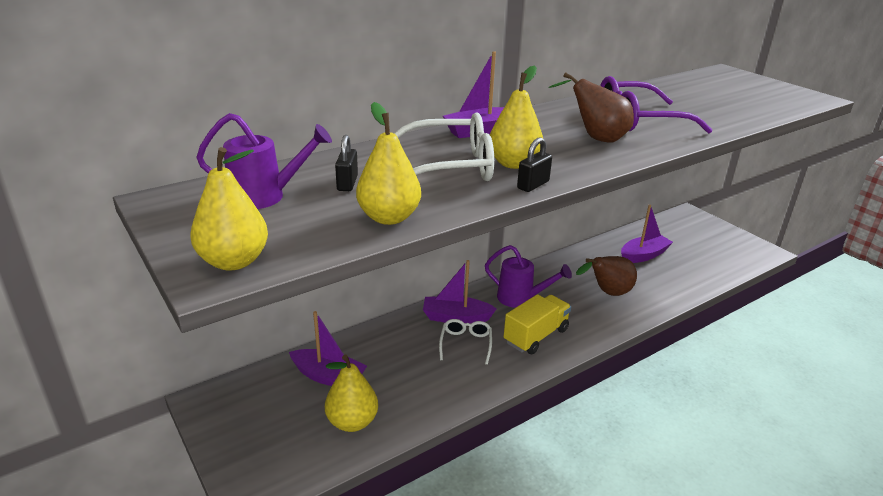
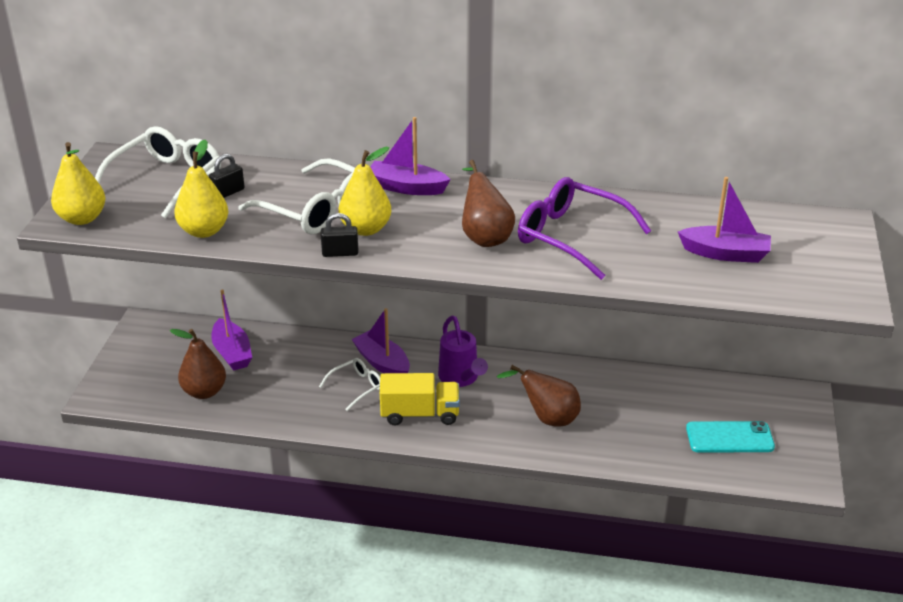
camera: 45 degrees right, 5 degrees up
purple watering can [196,113,332,209] -> white glasses [95,126,221,219]
yellow pear [325,355,378,432] -> brown pear [170,329,226,399]
purple boat [621,205,673,263] -> purple boat moved to [678,177,771,263]
none -> turquoise phone [686,421,775,453]

